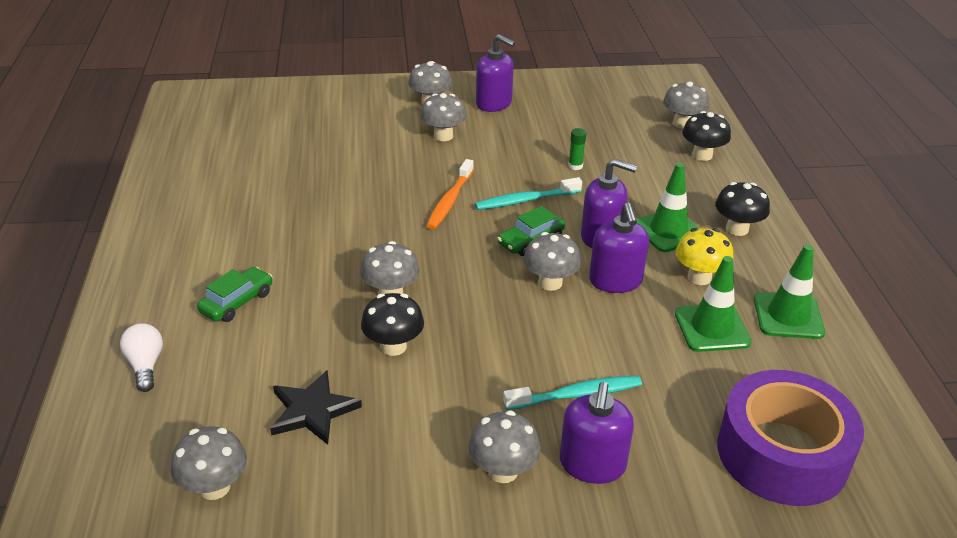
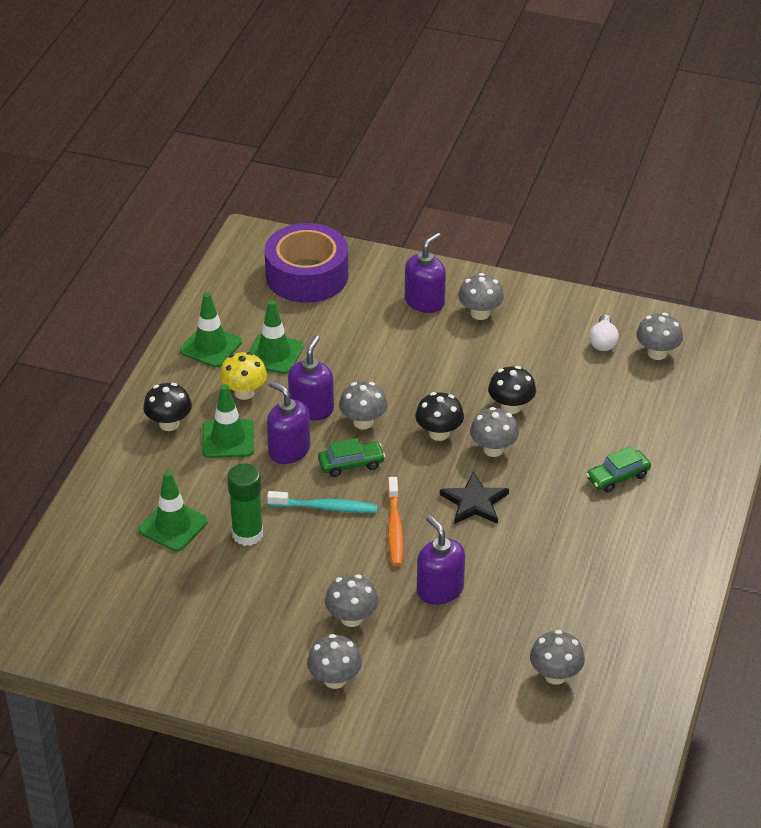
camera: 155 degrees left, 5 degrees up
white light bulb [120,323,163,392] -> white light bulb moved to [589,315,619,351]
black star [270,370,362,445] -> black star moved to [440,472,509,524]
orange toothbrush [427,159,474,230] -> orange toothbrush turned 135 degrees clockwise [388,477,403,566]
purple soap dispenser [476,34,515,112] -> purple soap dispenser moved to [417,515,465,605]
turquoise toothbrush [503,376,642,410] -> none
green glue stick [568,128,586,170] -> green glue stick [227,463,263,546], size x2.04
grey mushroom [663,81,709,129] -> grey mushroom moved to [530,630,585,685]
black mushroom [682,111,731,161] -> black mushroom moved to [415,392,464,441]
none -> green traffic cone [138,471,208,551]

